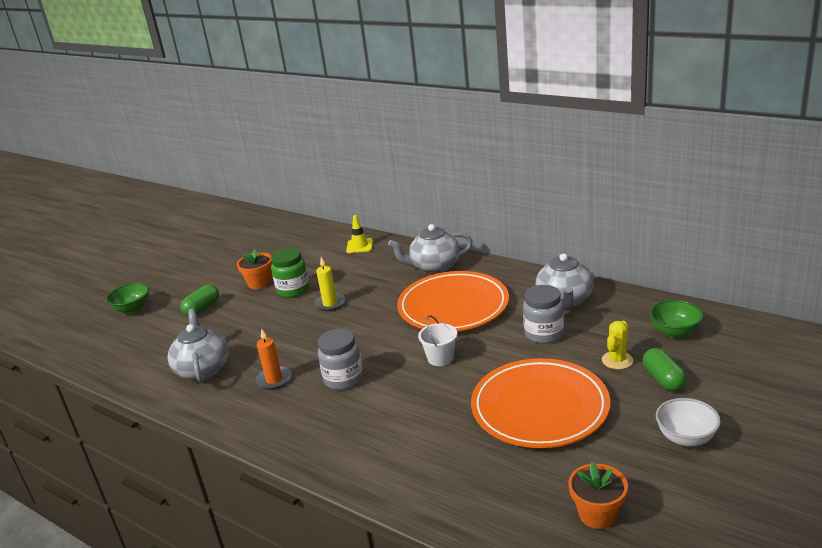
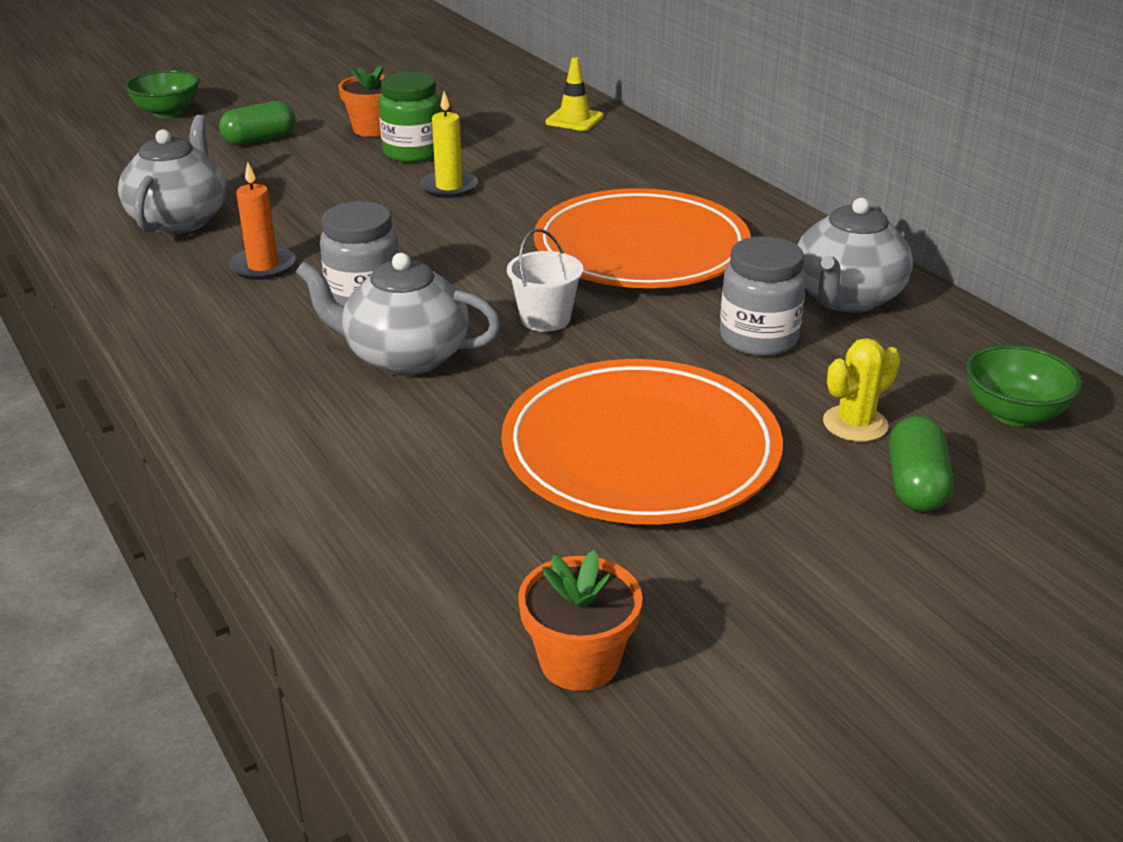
camera: 20 degrees right, 5 degrees up
grey teapot [388,224,473,274] -> grey teapot moved to [296,253,501,376]
white bowl [656,398,721,446] -> none

